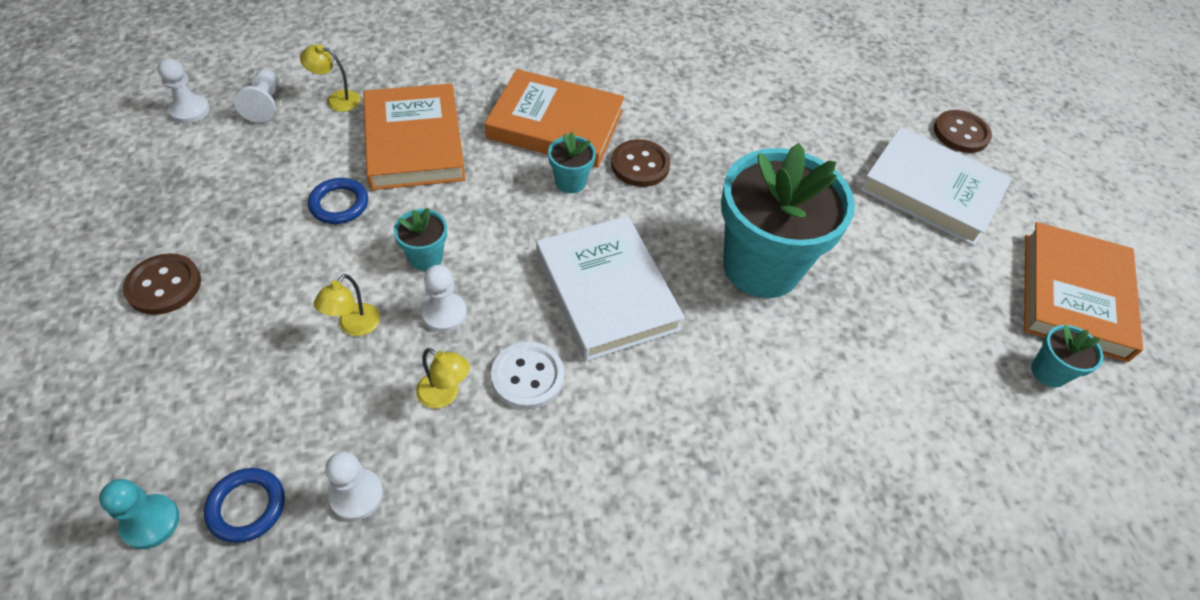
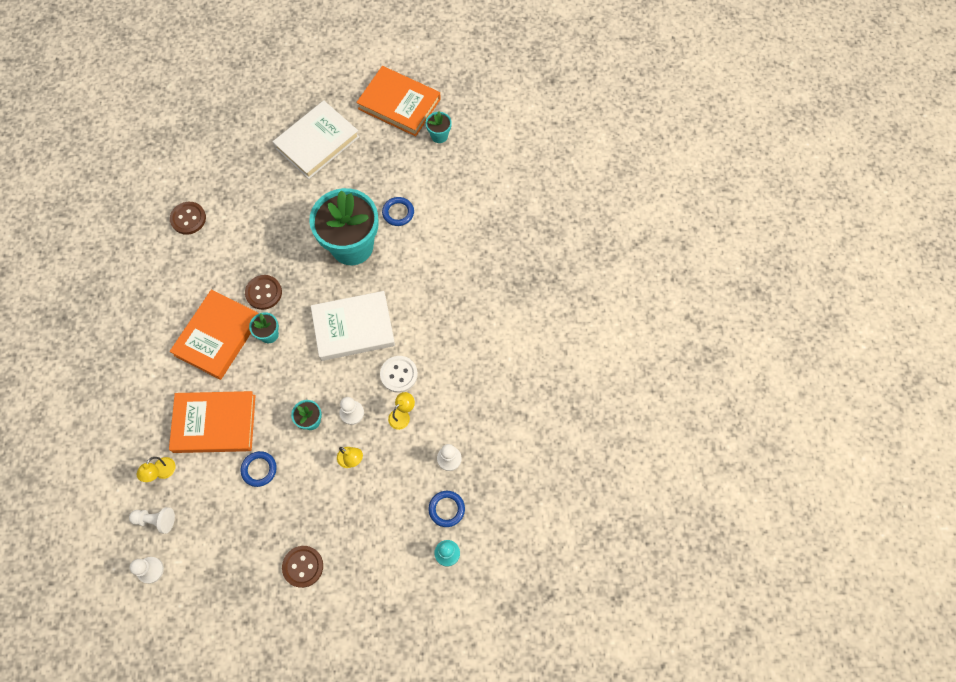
camera: 75 degrees left, 15 degrees up
brown button [934,110,992,153] -> brown button moved to [170,202,206,235]
none -> blue ring [382,197,414,226]

